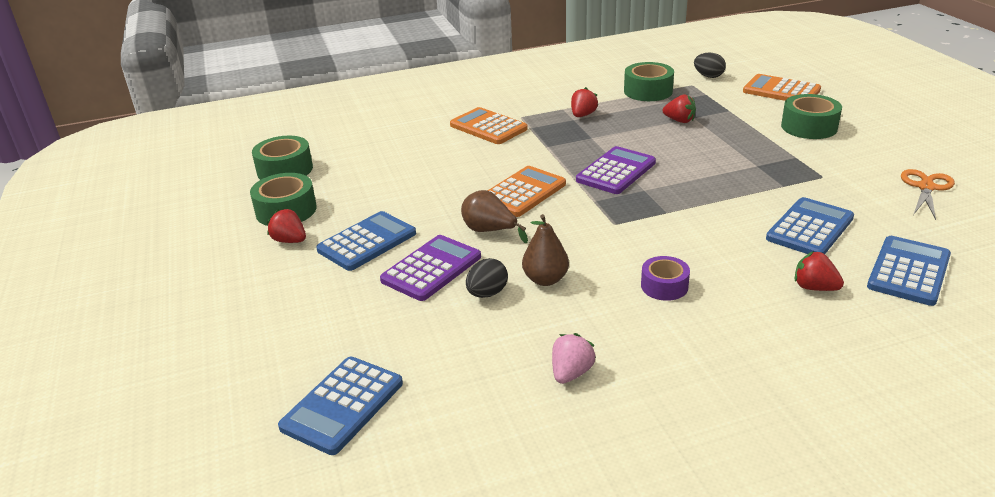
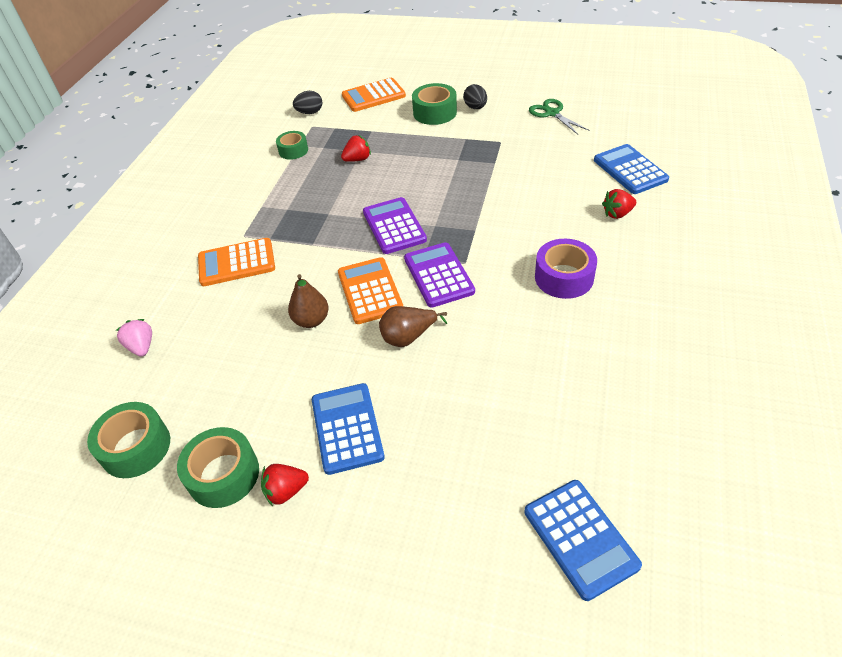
camera: 55 degrees left, 15 degrees up
purple calculator [380,235,481,301] -> purple calculator moved to [404,242,475,308]
black egg [466,258,508,298] -> black egg moved to [463,84,487,109]
brown pear [522,214,569,286] -> brown pear moved to [288,274,329,328]
pink strawberry [552,333,596,384] -> pink strawberry moved to [116,319,152,357]
red strawberry [571,87,598,117] -> none
green tape [624,62,674,101] -> green tape [276,131,308,160], size x0.65
purple tape [641,256,690,301] -> purple tape [535,239,597,299], size x1.54
blue calculator [766,197,854,254] -> none
orange scissors [901,169,955,220] -> green scissors [529,99,589,135]

